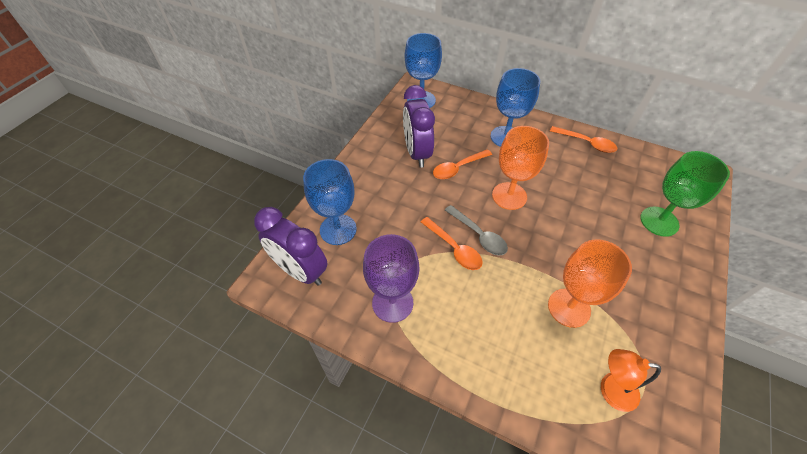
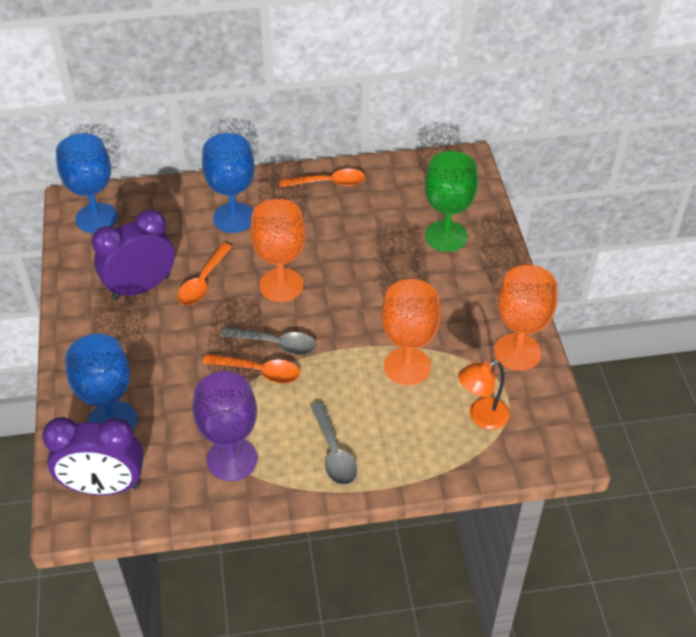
camera: 35 degrees left, 5 degrees down
purple clock [403,85,435,168] -> purple clock turned 105 degrees clockwise [92,209,175,300]
none -> grey spoon [310,402,357,485]
none -> orange goblet [494,265,558,371]

